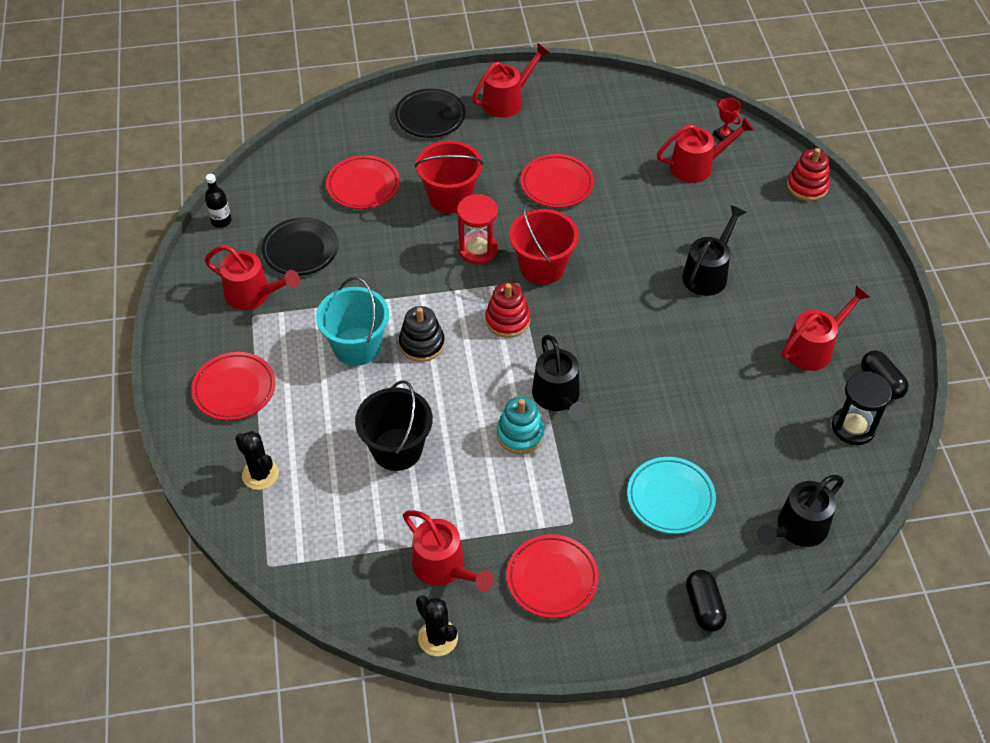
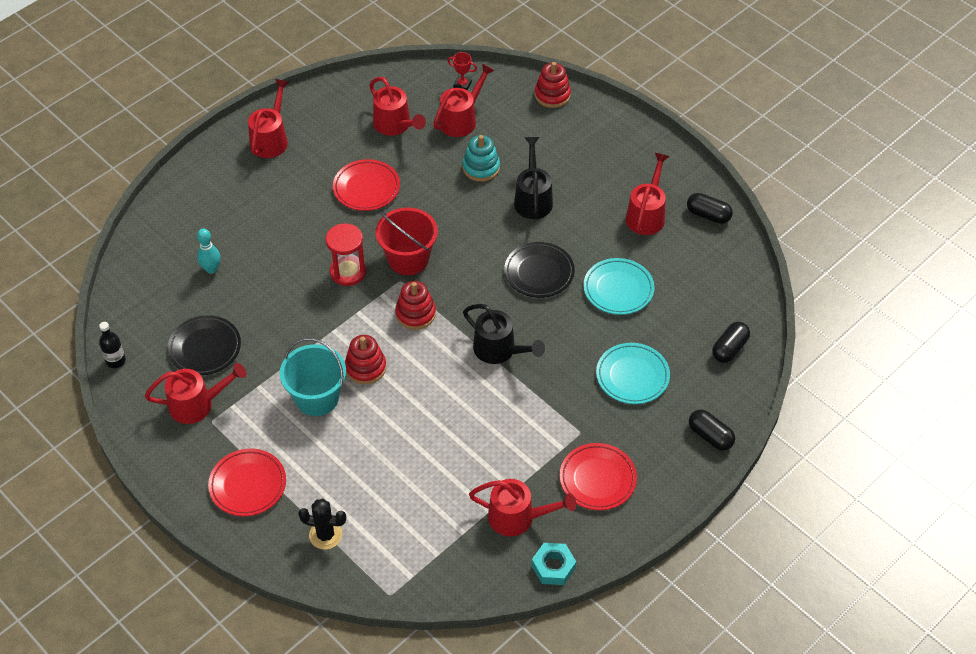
camera: 35 degrees left, 0 degrees up
red plate [326,155,400,209] -> turquoise bowling pin [197,228,221,274]
black bucket [355,380,433,471] -> none
black plate [395,88,465,138] -> black plate moved to [504,242,575,298]
black stacking toy [399,306,445,362] -> red stacking toy [345,335,386,384]
red bucket [415,141,484,213] -> none
black cactus [416,595,458,656] -> turquoise nut [532,543,576,585]
turquoise stacking toy [497,396,545,454] -> turquoise stacking toy moved to [463,135,500,182]
black watering can [757,475,844,547] -> black capsule [712,322,750,363]
black hourglass [832,371,892,445] -> none
none -> red watering can [369,77,426,136]
none -> turquoise plate [584,258,654,315]

